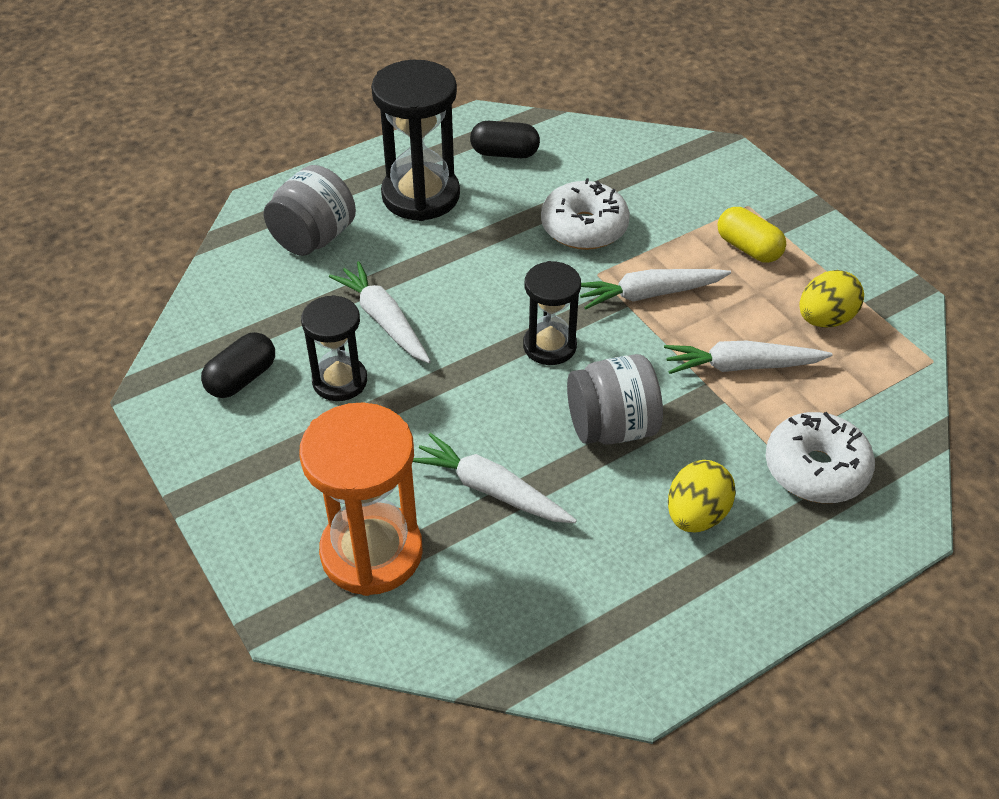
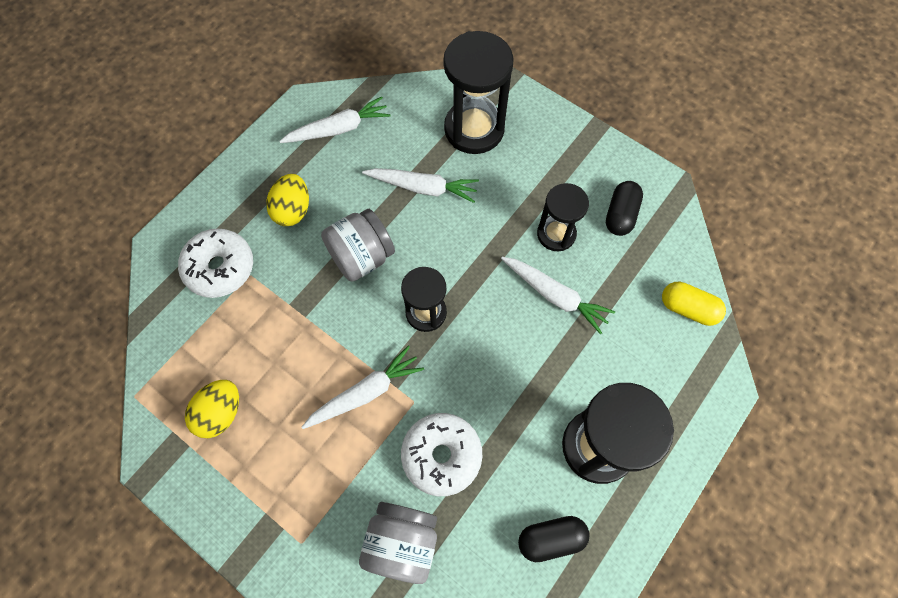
camera: 160 degrees right, 20 degrees up
grey jar [264,165,356,256] -> grey jar moved to [359,502,437,584]
orange hourglass [299,402,423,596] -> black hourglass [443,31,514,154]
white carrot [664,341,833,374] -> white carrot moved to [280,96,391,143]
yellow capsule [717,207,786,263] -> yellow capsule moved to [662,282,726,326]

